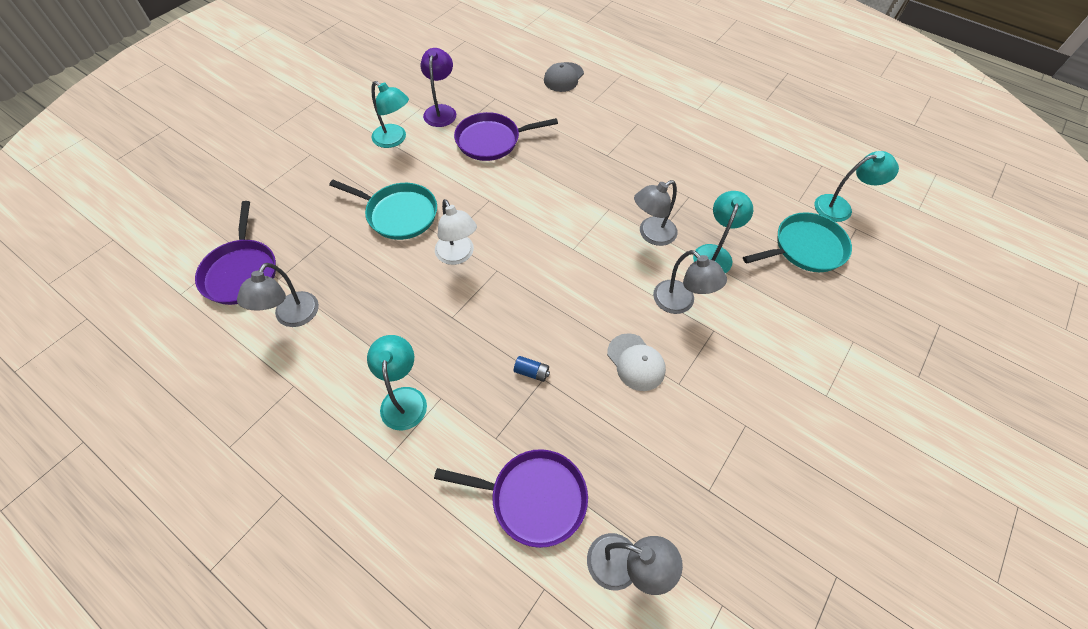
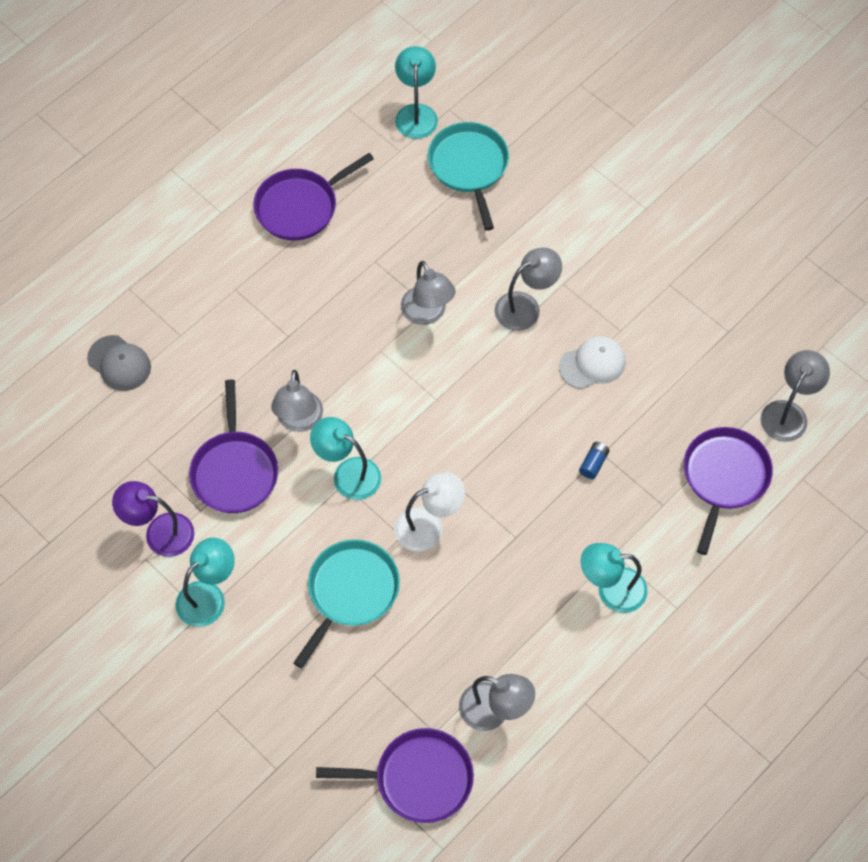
camera: 80 degrees left, 5 degrees up
turquoise lamp [693,191,753,273] -> turquoise lamp moved to [310,417,381,500]
none -> purple pan [253,153,374,240]
none -> grey lamp [271,370,323,432]

